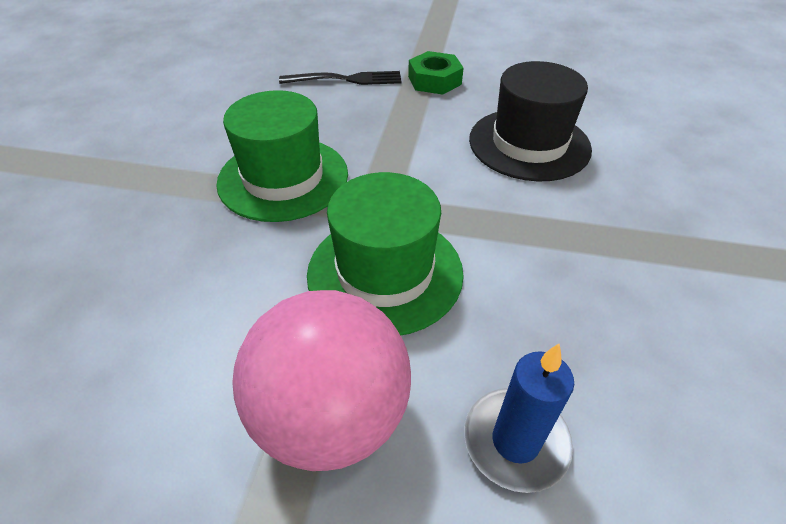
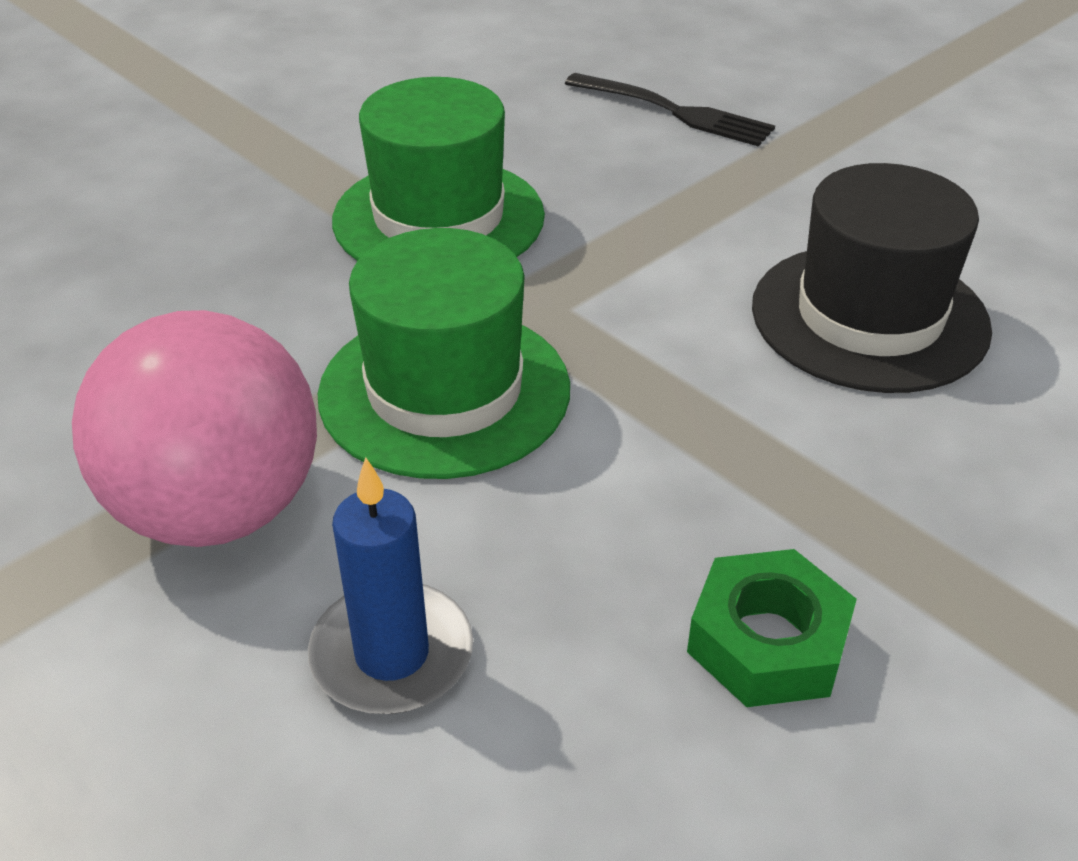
camera: 35 degrees right, 5 degrees down
green nut [408,51,464,95] -> green nut moved to [687,549,857,707]

